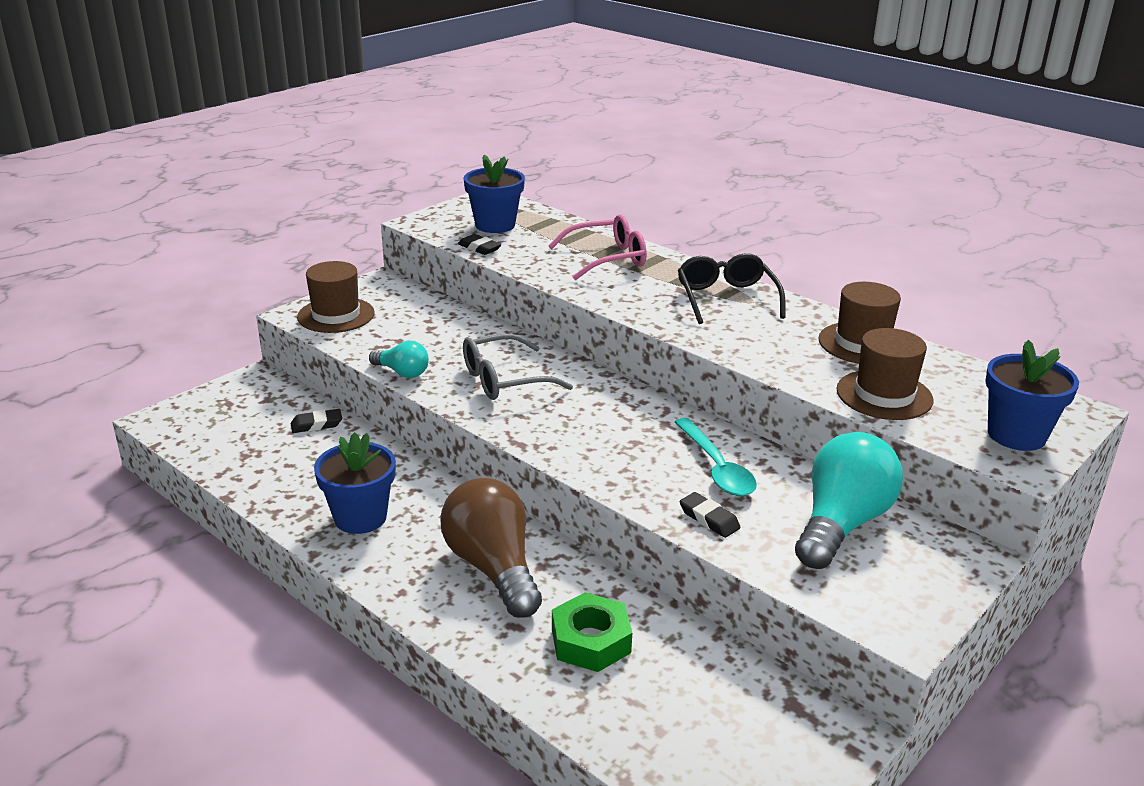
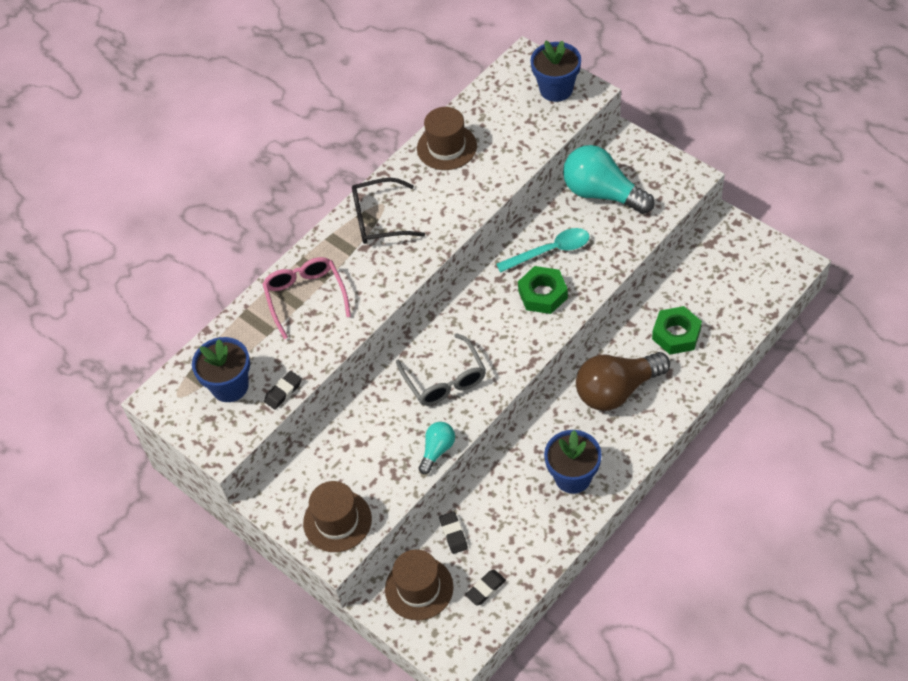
camera: 85 degrees left, 25 degrees up
black eraser [680,492,741,538] -> black eraser moved to [465,570,506,605]
brown hat [836,328,934,420] -> brown hat moved to [385,549,454,620]
none -> green nut [518,266,568,314]

